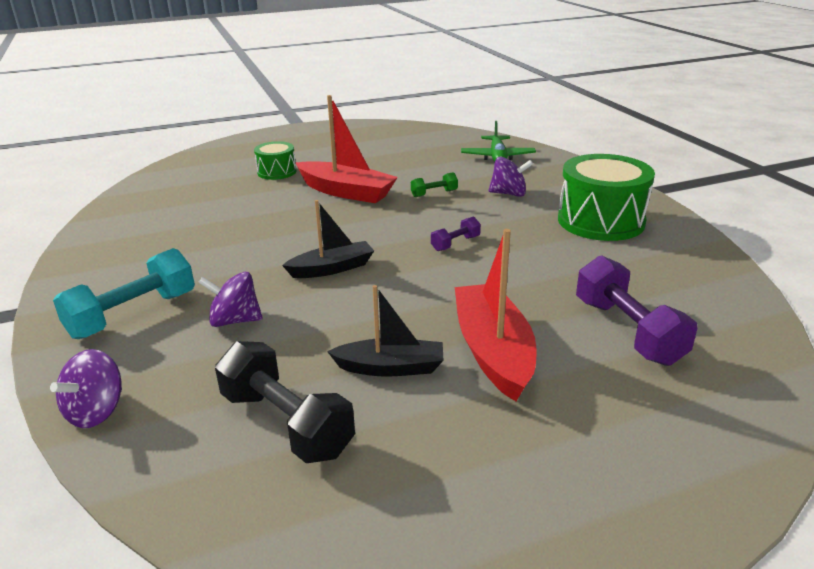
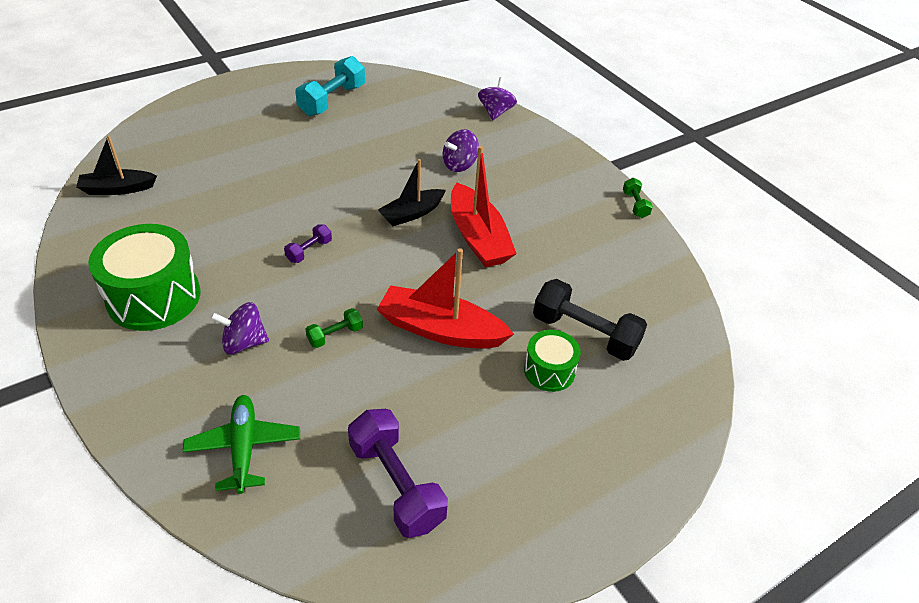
camera: 165 degrees right, 15 degrees up
turquoise dumbbell [53,248,195,339] -> turquoise dumbbell moved to [295,56,365,116]
purple spinning top [198,272,263,327] -> purple spinning top turned 150 degrees clockwise [443,129,479,172]
black dumbbell [215,341,355,463] -> black dumbbell moved to [533,279,647,361]
black boat [327,285,443,377] -> black boat moved to [76,135,157,195]
red boat [455,229,536,401] -> red boat moved to [451,146,517,268]
purple dumbbell [576,255,697,366] -> purple dumbbell moved to [348,409,448,538]
none -> green dumbbell [623,178,653,218]

